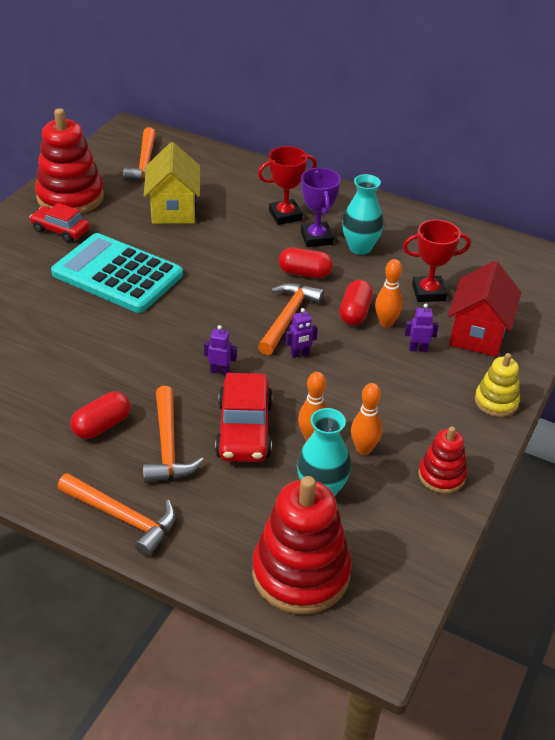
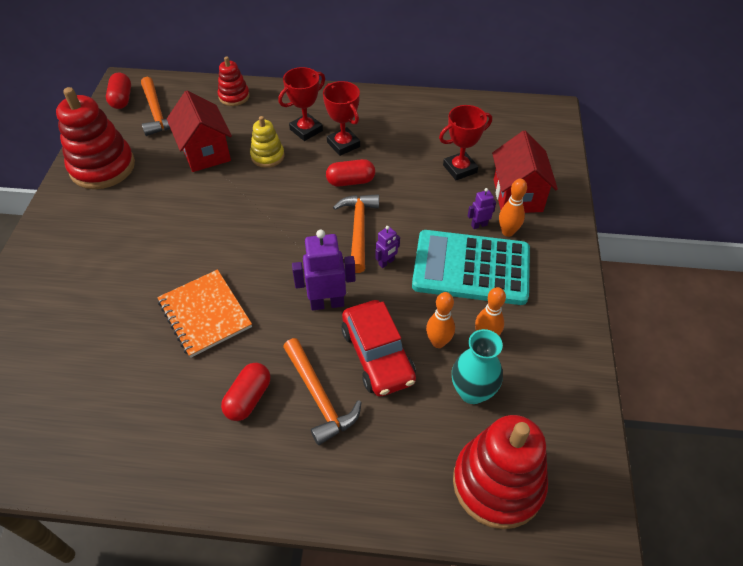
camera: 20 degrees left, 10 degrees up
red car [30,203,90,243] -> none
turquoise calculator [51,233,183,313] -> turquoise calculator moved to [412,230,530,305]
orange hammer [57,473,176,557] -> none
yellow house [144,142,200,224] -> red house [167,91,232,172]
purple robot [204,325,237,375] -> purple robot [292,230,356,310], size x1.93
purple trophy [301,168,341,247] -> red trophy [323,81,360,156]
red capsule [339,280,373,325] -> red capsule moved to [106,73,131,109]
turquoise vase [342,174,384,255] -> none
orange bowling pin [375,259,403,328] -> orange bowling pin moved to [499,179,527,237]
red stacking toy [418,426,467,494] -> red stacking toy moved to [218,56,250,106]
yellow stacking toy [475,353,520,417] -> yellow stacking toy moved to [250,116,285,168]
none -> orange notebook [157,269,252,358]

